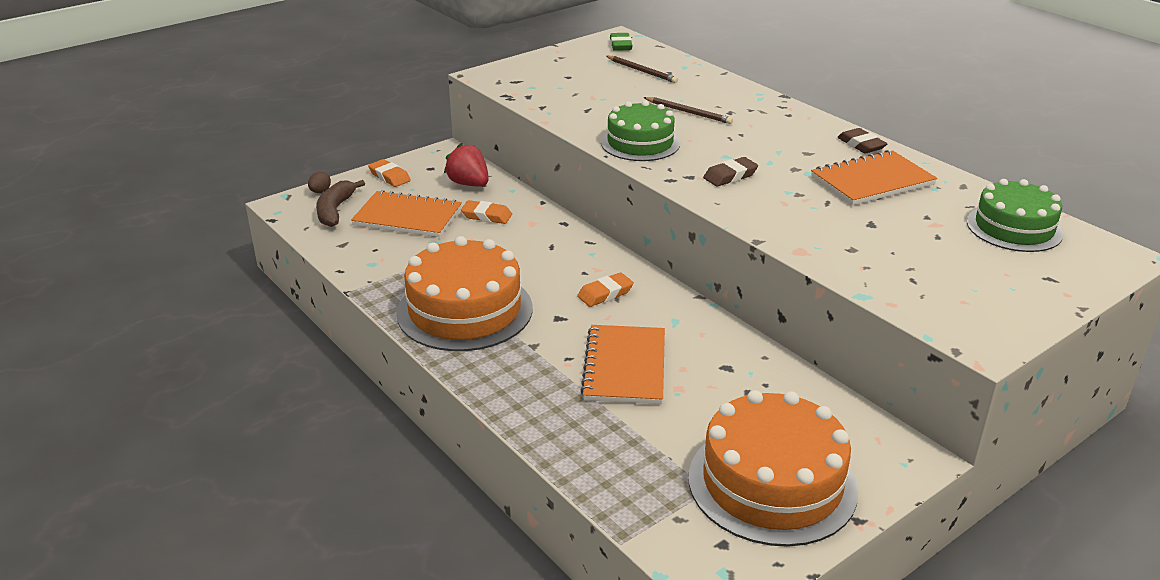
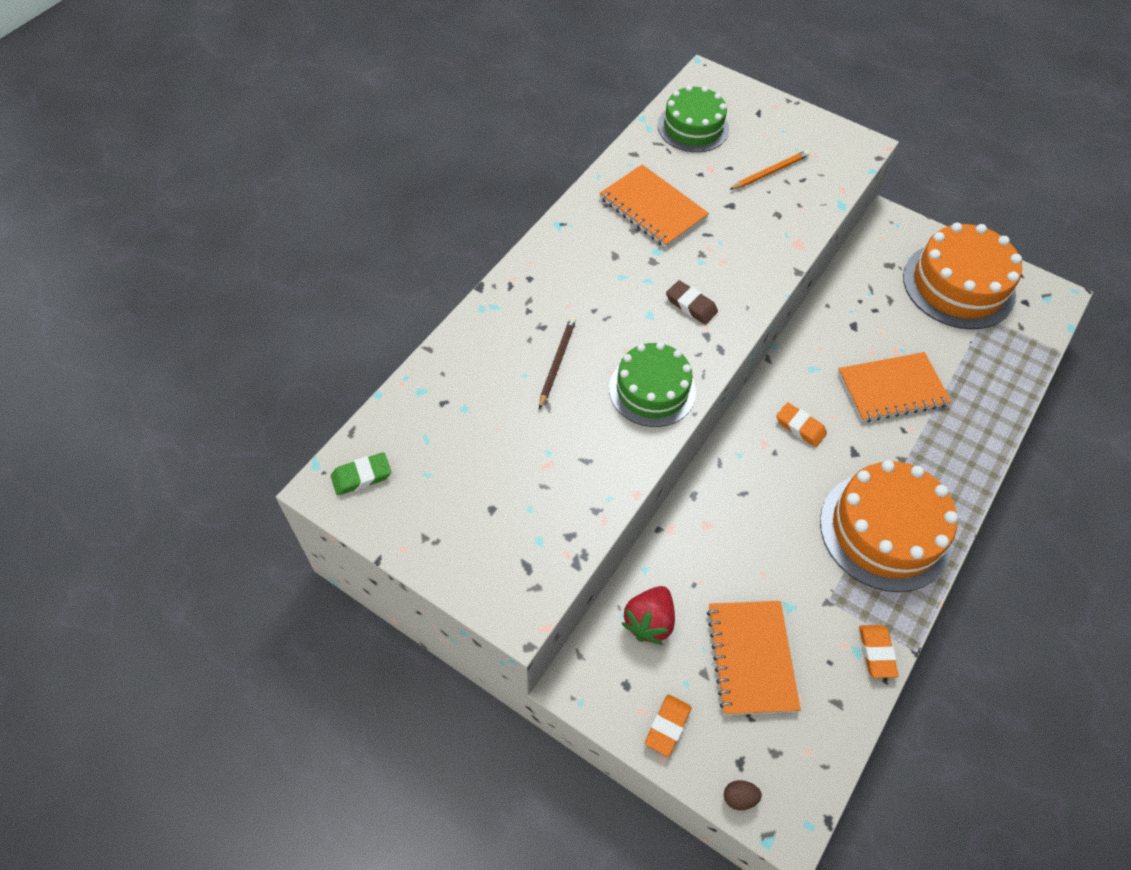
camera: 110 degrees left, 25 degrees up
brown banana [316,180,365,227] -> none
orange eraser [461,200,512,224] -> orange eraser moved to [859,625,899,678]
brown pencil [606,56,678,83] -> none
brown eraser [837,128,888,153] -> none
none -> orange pencil [729,150,809,190]

